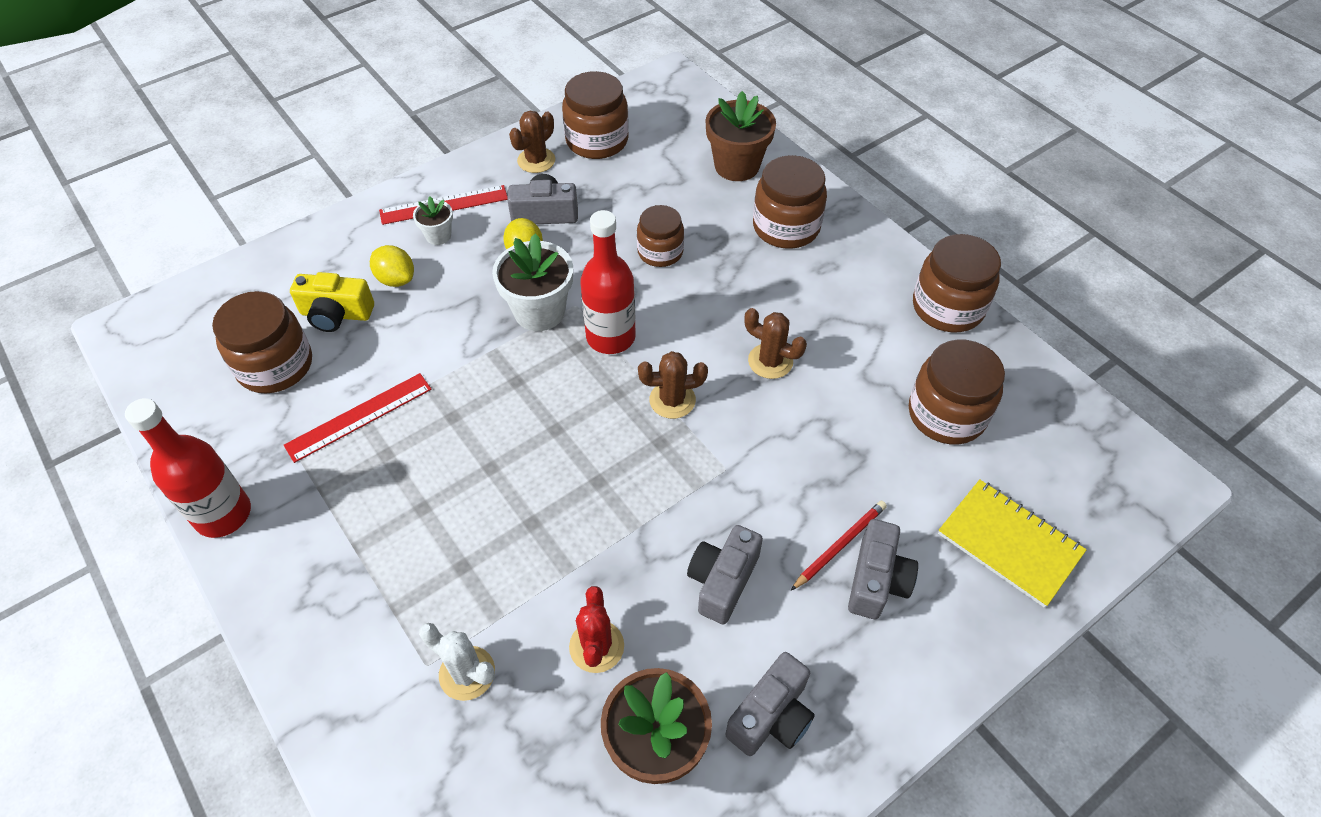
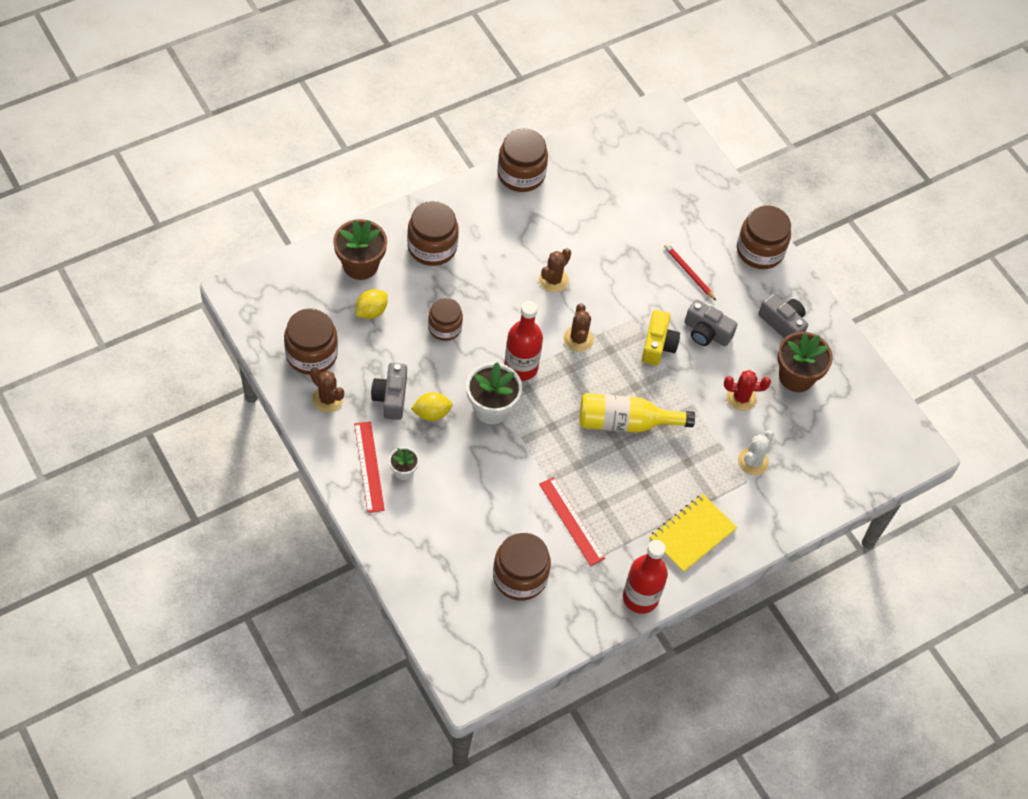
camera: 90 degrees left, 5 degrees up
yellow camera [290,272,374,332] -> yellow camera moved to [642,310,680,365]
yellow lemon [370,245,414,287] -> yellow lemon moved to [356,289,388,319]
grey camera [848,519,918,619] -> none
brown jar [909,339,1005,444] -> brown jar moved to [737,205,791,269]
yellow notebook [938,480,1087,608] -> yellow notebook moved to [650,494,737,573]
none -> yellow bottle [579,393,695,433]

